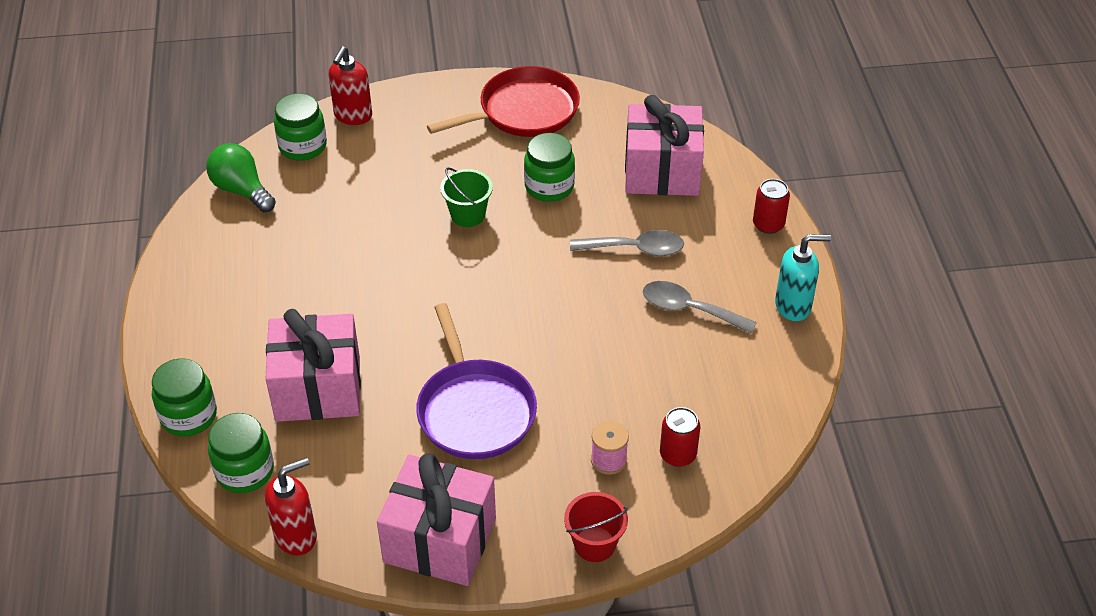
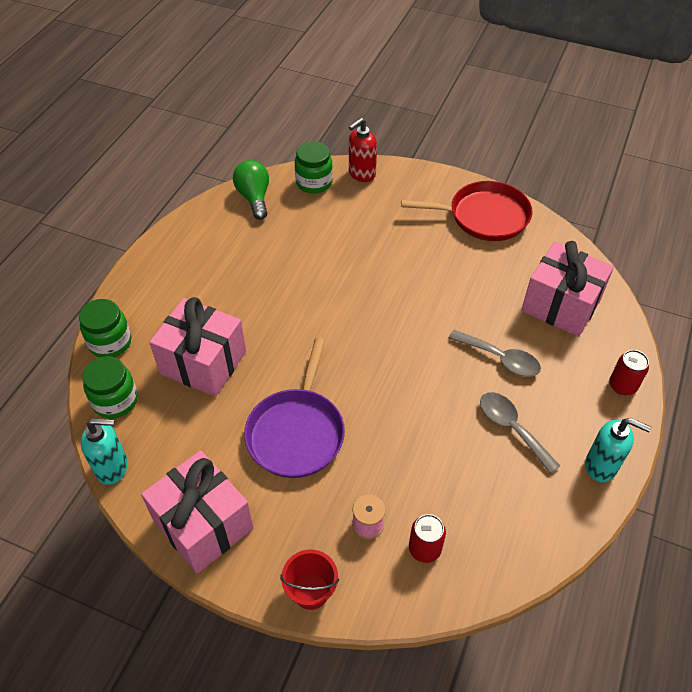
camera: 30 degrees right, 5 degrees up
red soap dispenser [265,457,317,555] -> turquoise soap dispenser [81,418,128,485]
green bucket [440,167,493,227] -> none
green jar [524,133,575,202] -> none

